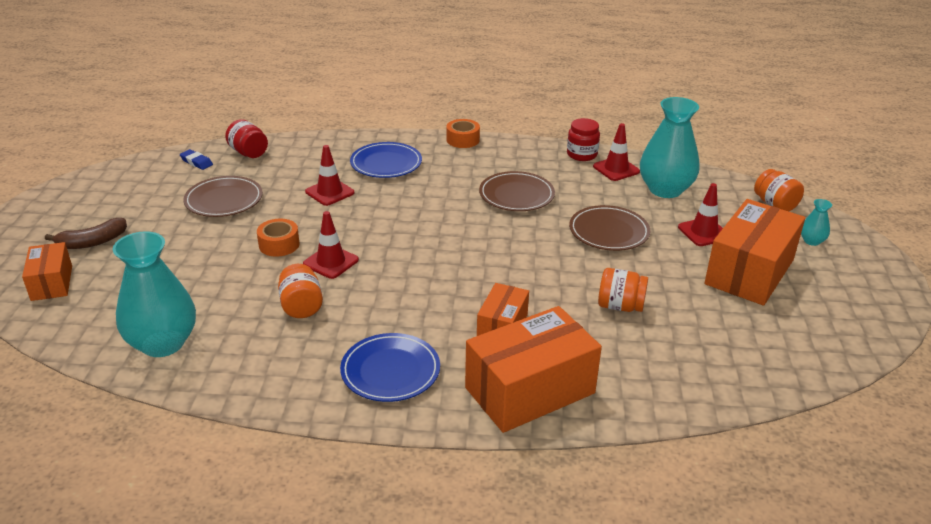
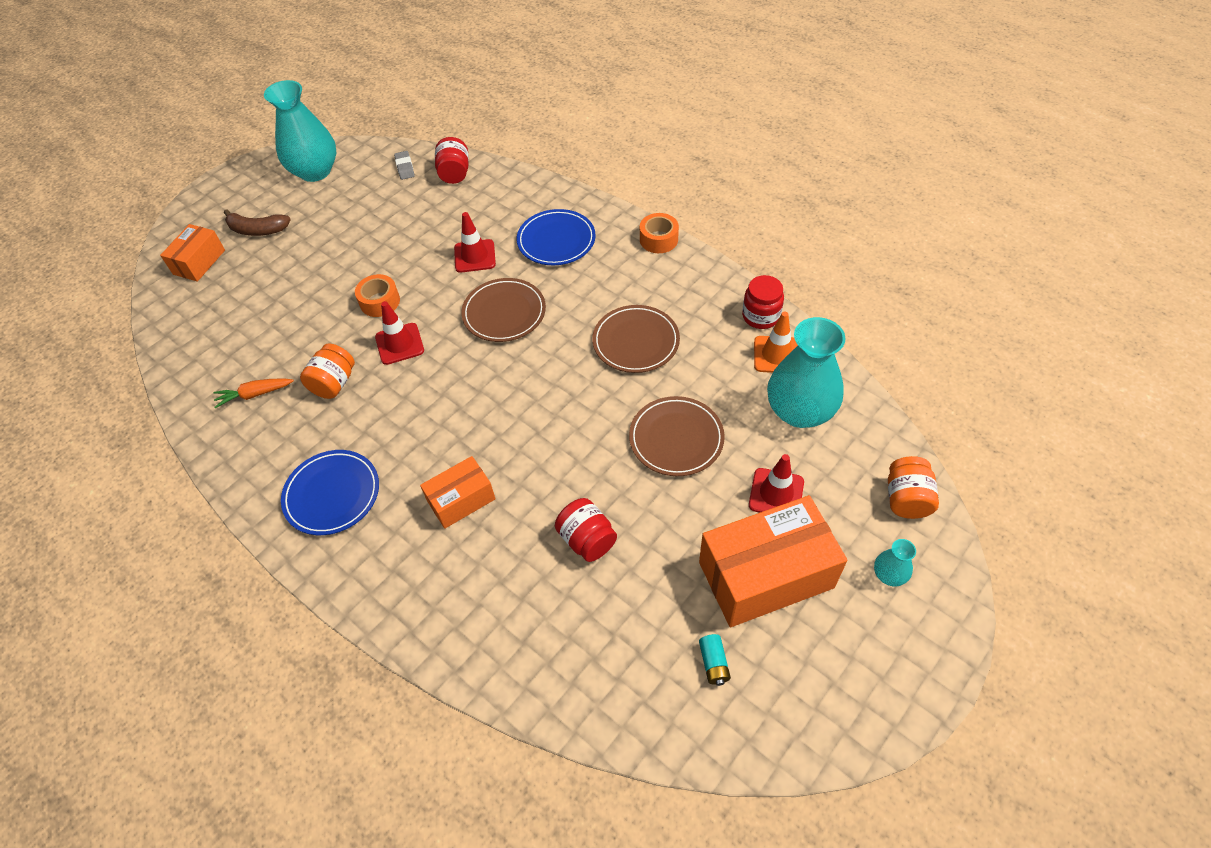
camera: 40 degrees right, 20 degrees up
turquoise vase [113,231,196,357] -> turquoise vase moved to [264,80,336,182]
blue eraser [180,149,213,170] -> grey eraser [394,151,415,180]
brown plate [183,176,263,217] -> brown plate moved to [461,278,546,342]
orange box [465,306,602,433] -> none
red traffic cone [593,123,640,181] -> orange traffic cone [754,312,798,373]
orange jar [598,268,648,312] -> red jar [555,498,617,562]
none -> orange carrot [213,378,294,408]
none -> turquoise battery [699,634,731,686]

